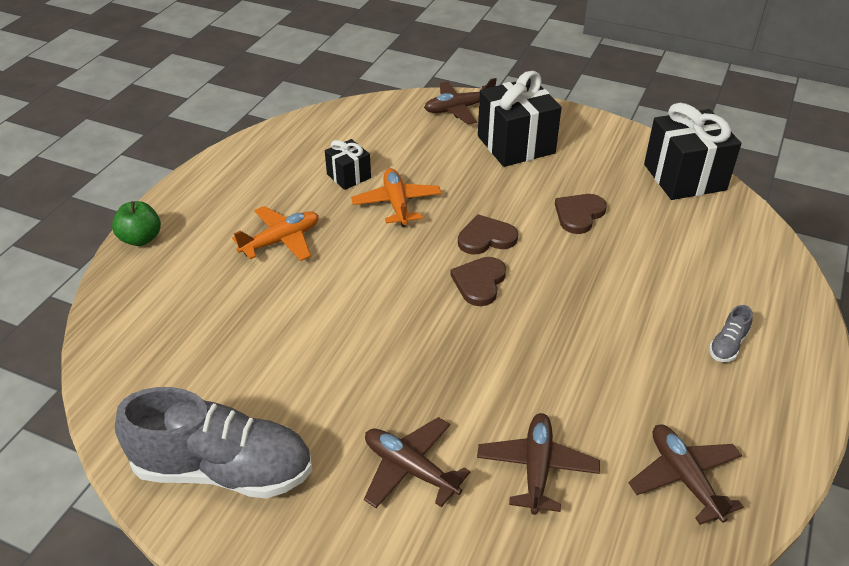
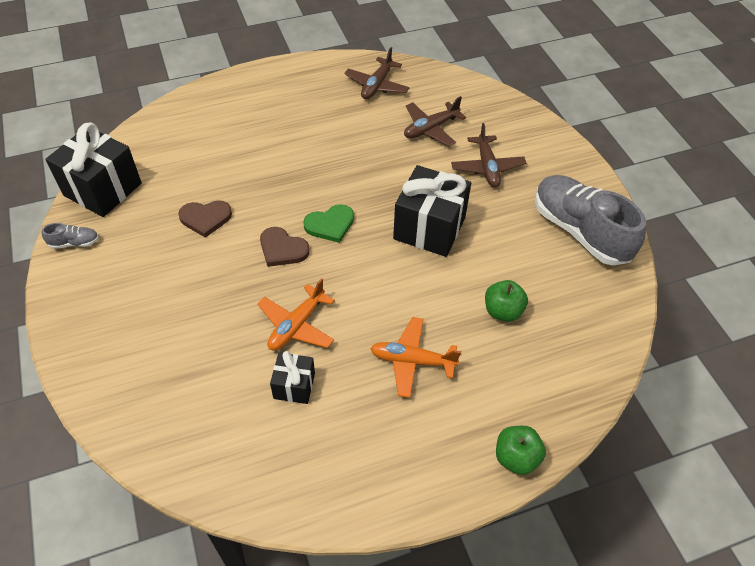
camera: 135 degrees left, 10 degrees up
brown plane [424,78,497,124] -> none
brown heart [450,257,506,306] -> green heart [303,204,354,243]
black gift [478,71,562,167] -> black gift moved to [393,165,471,257]
grey shoe [709,305,753,362] -> grey shoe moved to [42,223,99,249]
none -> green apple [485,280,528,322]

